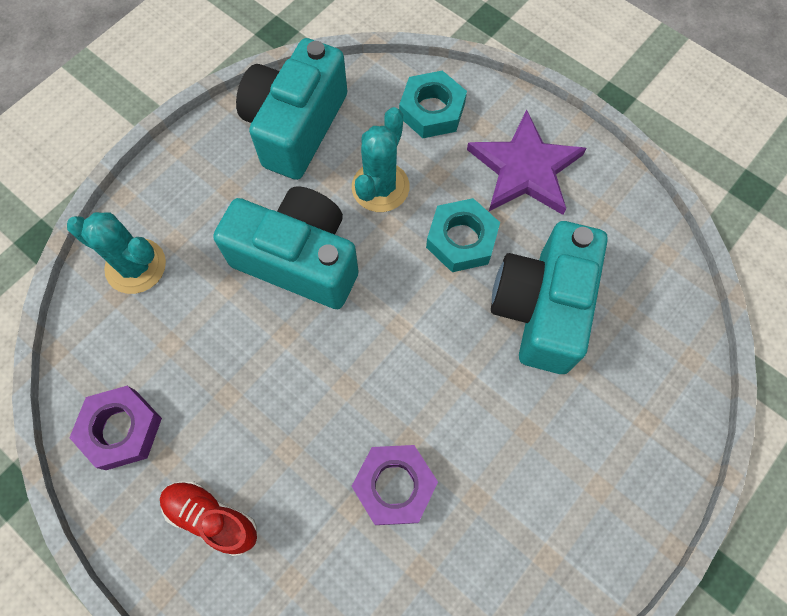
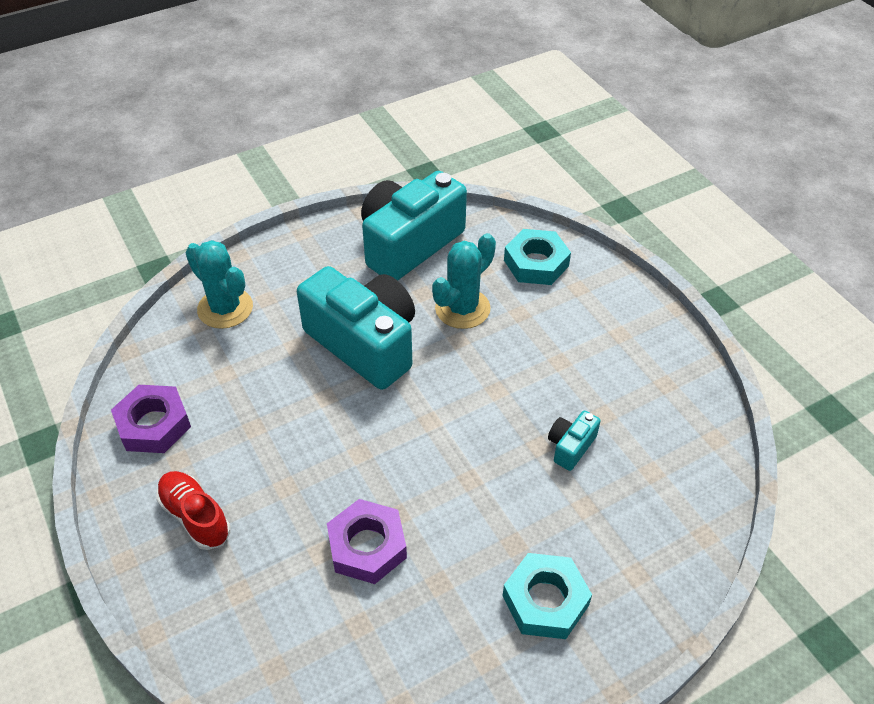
camera: 20 degrees right, 20 degrees down
turquoise nut [426,198,500,272] -> turquoise nut moved to [503,553,592,639]
purple star [467,110,587,215] -> none
turquoise camera [491,221,608,374] -> turquoise camera [548,411,601,471], size x0.42

